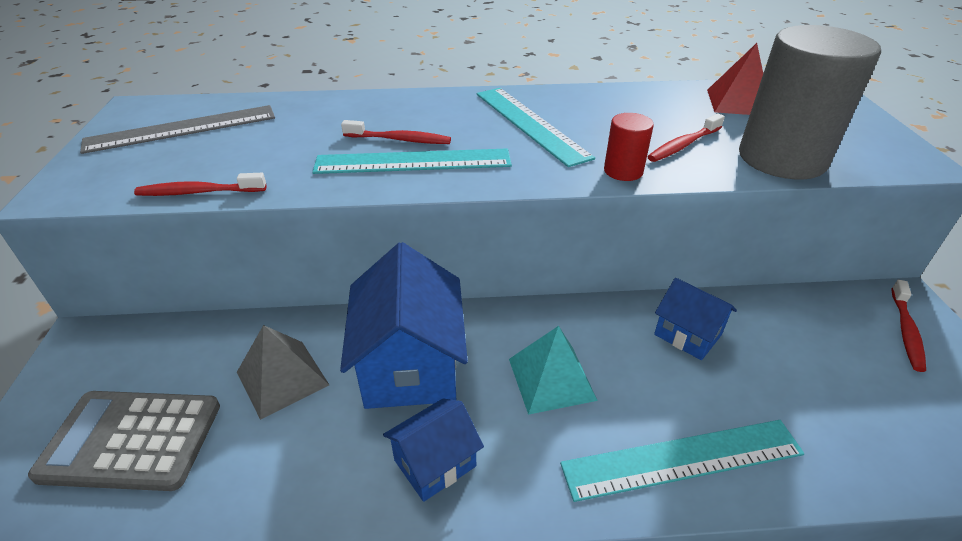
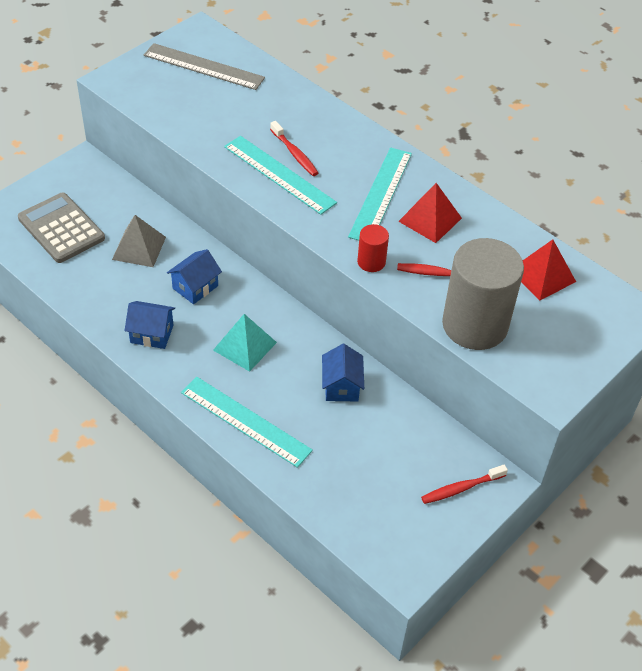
camera: 45 degrees right, 10 degrees up
red toothbrush [134,173,266,196] -> none
blue house [340,242,468,409] -> blue house [167,249,222,304], size x0.55
none -> red pyramid [398,183,462,243]

